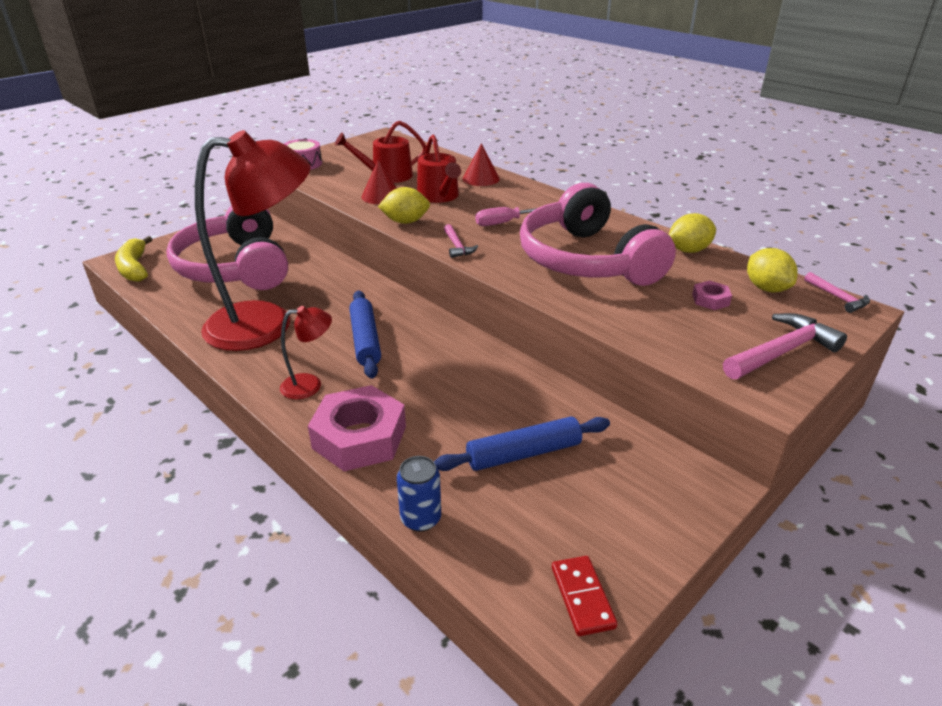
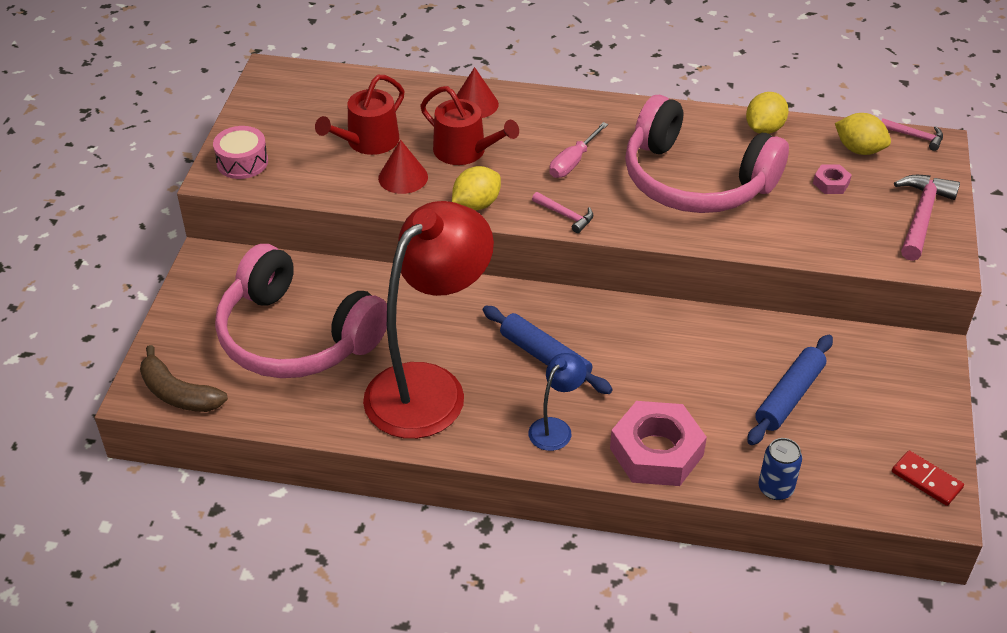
camera: 35 degrees left, 10 degrees up
yellow banana [115,236,152,282] -> brown banana [140,345,228,412]
red lamp [280,306,332,400] -> blue lamp [528,353,586,451]

